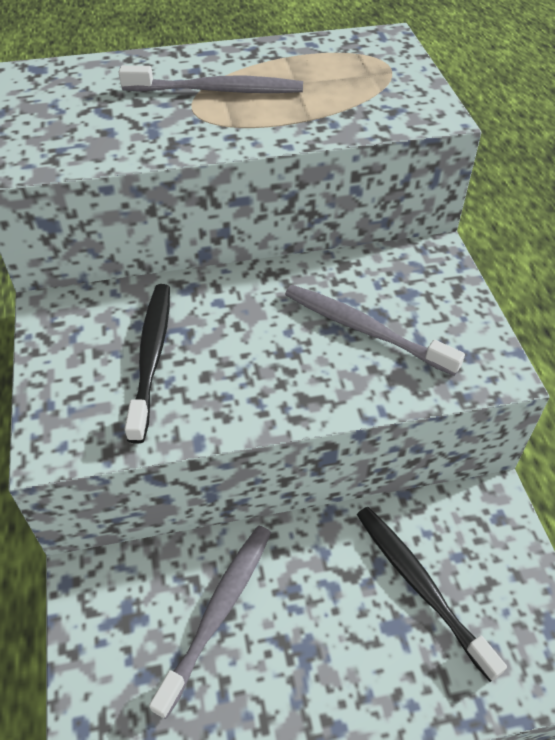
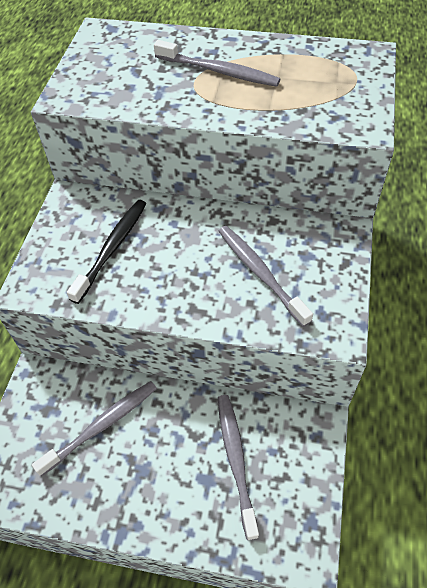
camera: 25 degrees right, 5 degrees up
black toothbrush [357,507,507,682] -> grey toothbrush [218,395,259,540]

